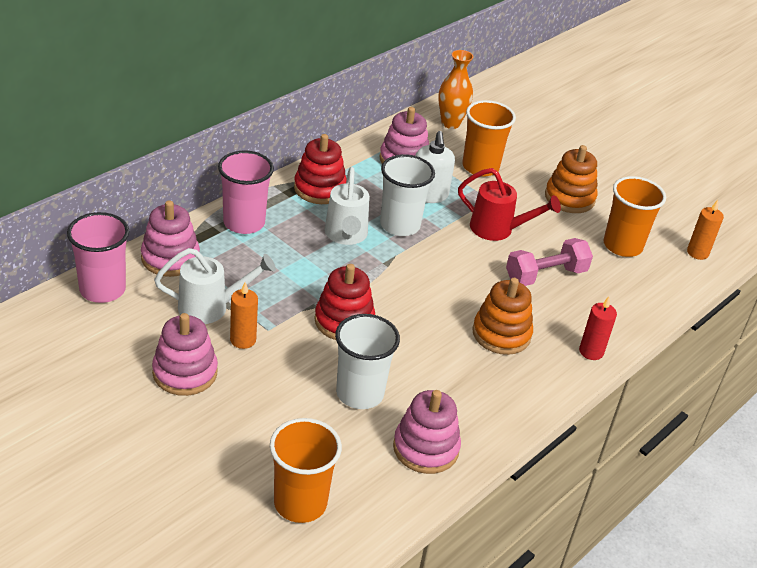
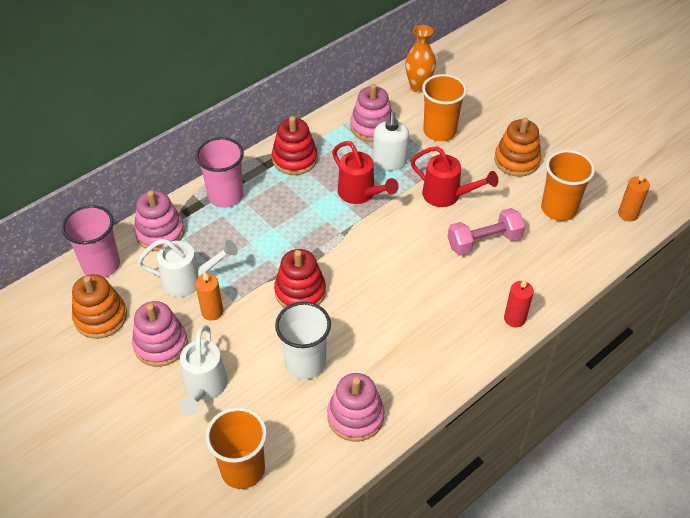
camera: 10 degrees right, 10 degrees up
white watering can [324,167,370,245] -> white watering can moved to [179,325,228,416]
white cup [380,154,435,236] -> red watering can [332,141,399,204]
orange stacking toy [472,278,533,355] -> orange stacking toy moved to [72,274,127,339]

